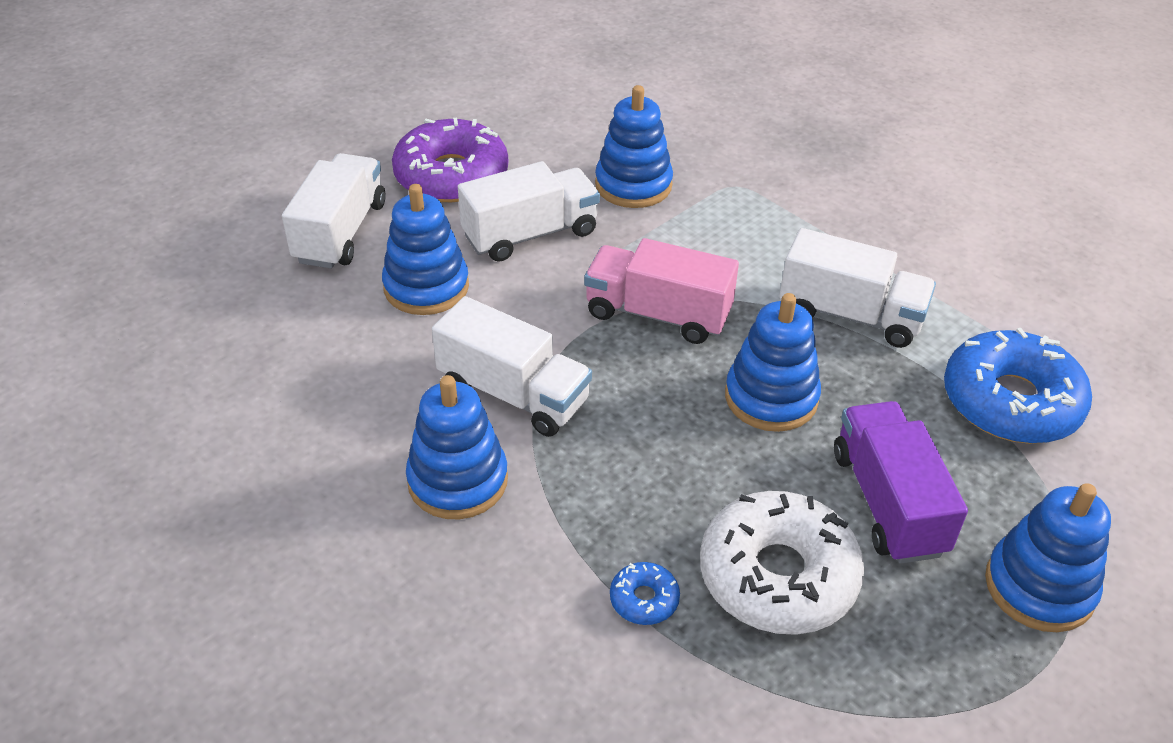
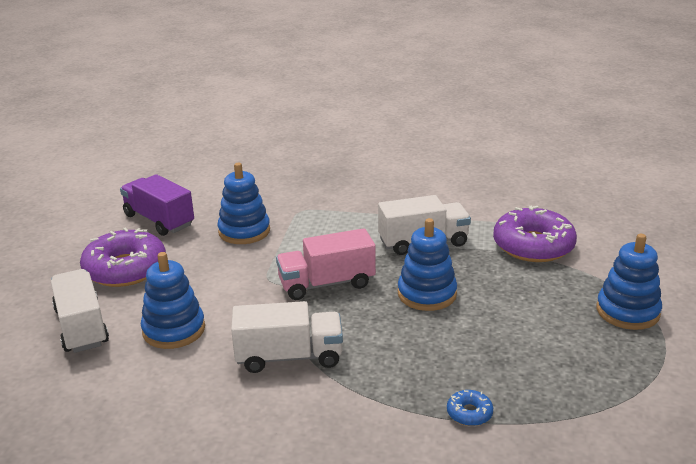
camera: 35 degrees left, 15 degrees down
blue stacking toy [406,375,508,519] -> none
white truck [458,161,600,262] -> none
white donut [700,491,865,635] -> none
purple truck [834,401,968,564] -> purple truck moved to [120,174,194,236]
blue donut [944,328,1092,444] -> purple donut [493,206,577,262]

